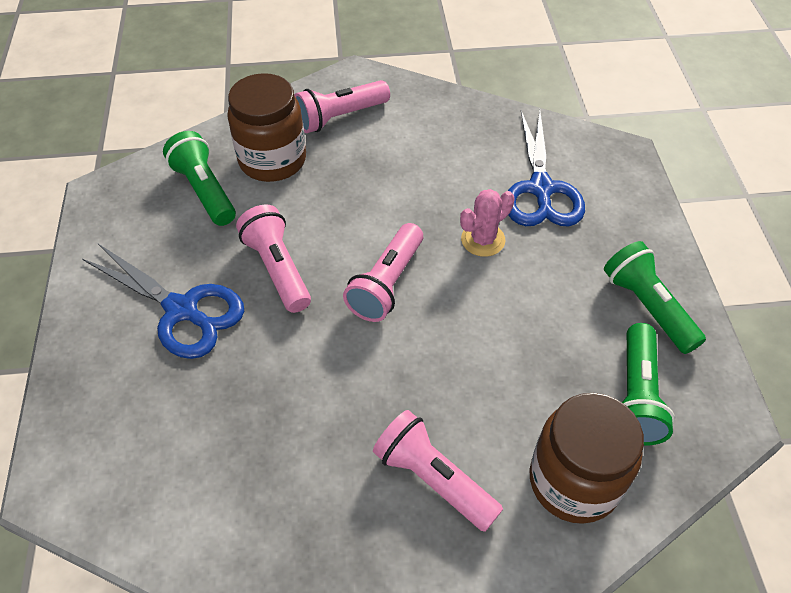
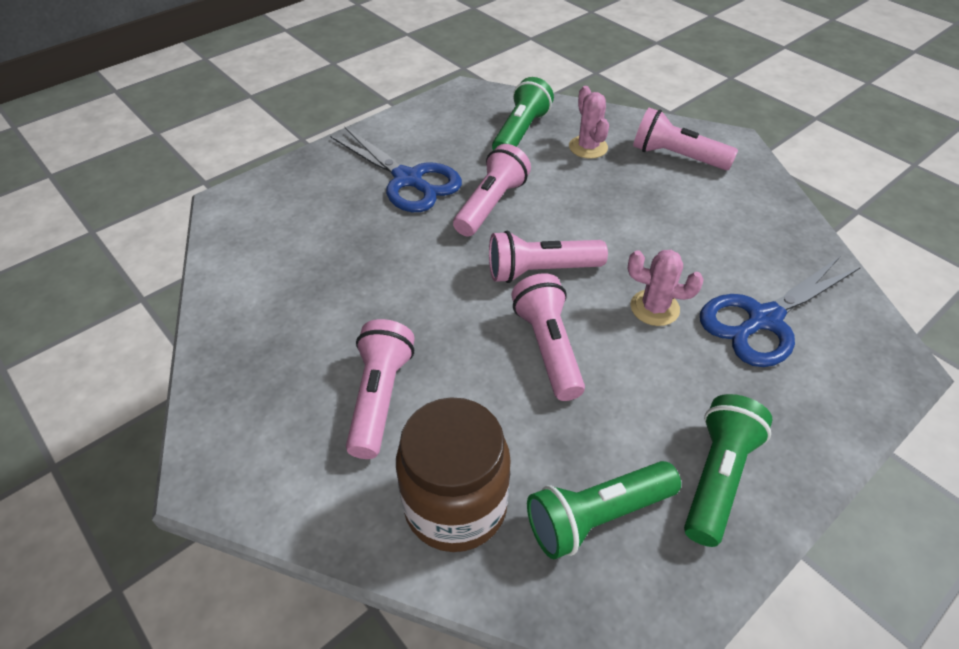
camera: 55 degrees right, 5 degrees down
blue scissors [83,244,244,359] -> blue scissors turned 45 degrees counterclockwise [330,126,462,212]
brown jar [227,73,306,182] -> pink cactus [569,86,609,159]
none -> pink flashlight [511,273,585,401]

